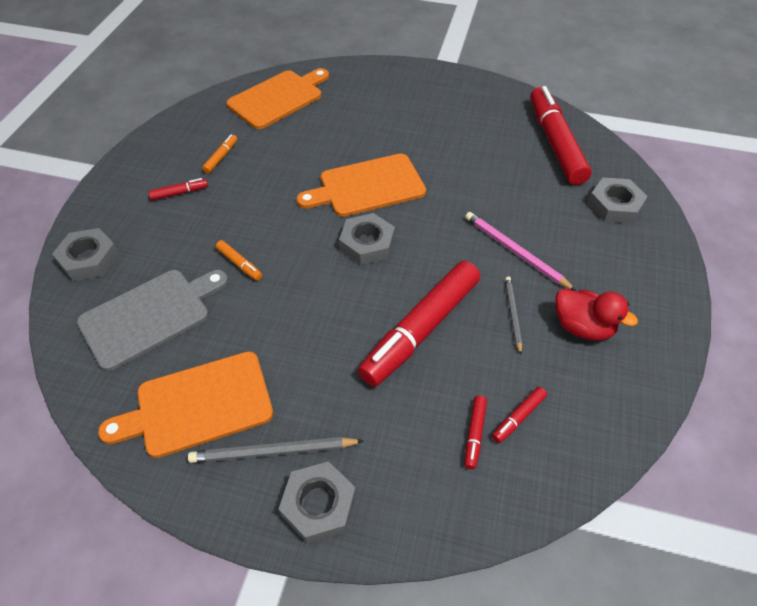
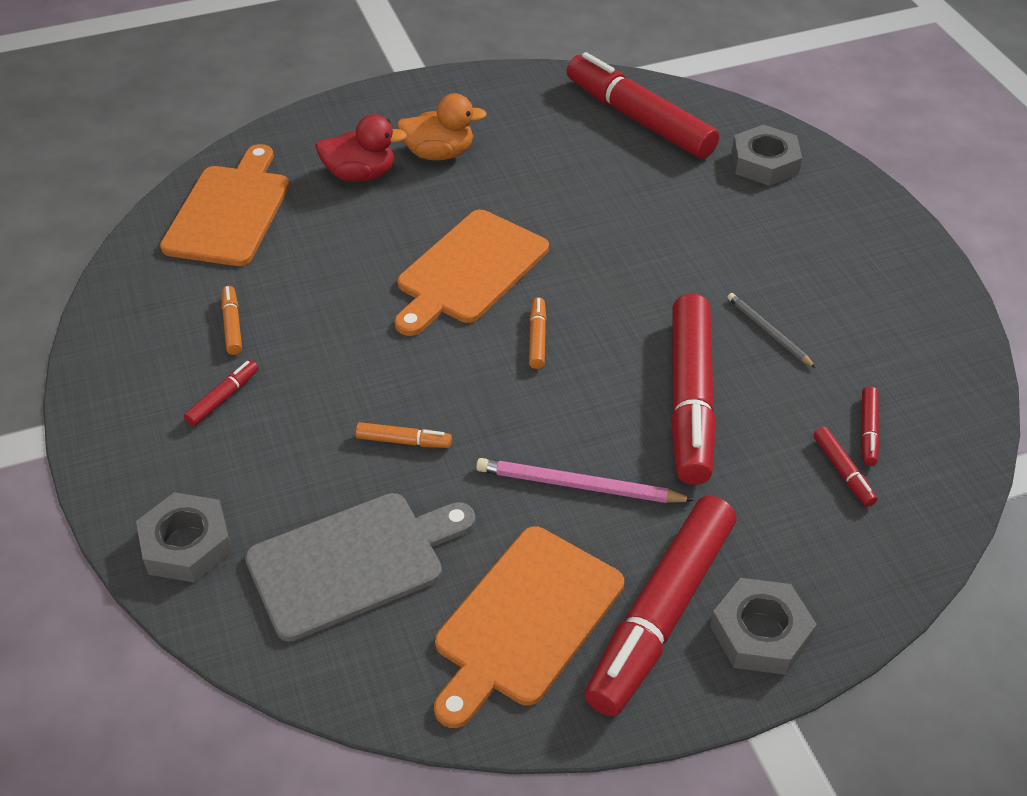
camera: 35 degrees left, 5 degrees down
grey cutting board [77,270,228,371] -> grey cutting board turned 45 degrees clockwise [245,493,476,642]
grey pencil [188,437,364,463] -> red marker [584,496,736,717]
grey nut [339,213,395,265] -> orange marker [529,297,547,369]
pink pencil [465,212,576,291] -> pink pencil moved to [476,458,695,503]
red duck [555,288,638,341] -> red duck moved to [316,114,407,182]
none -> orange duck [397,93,487,160]

